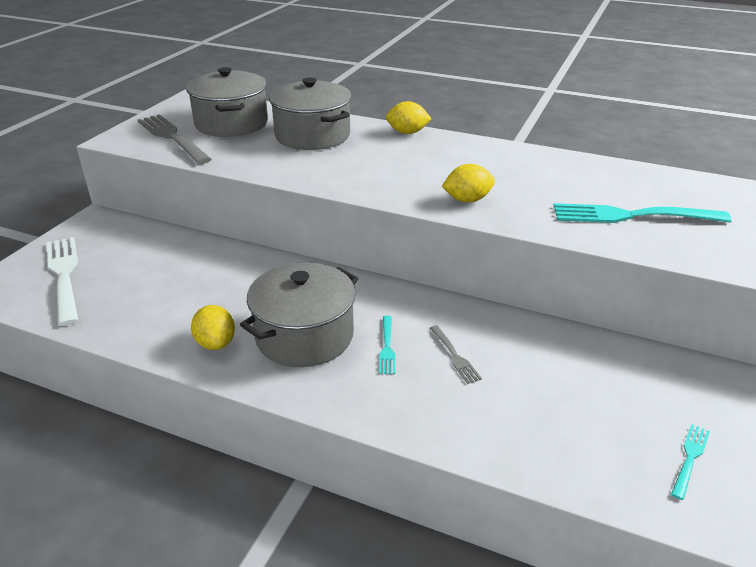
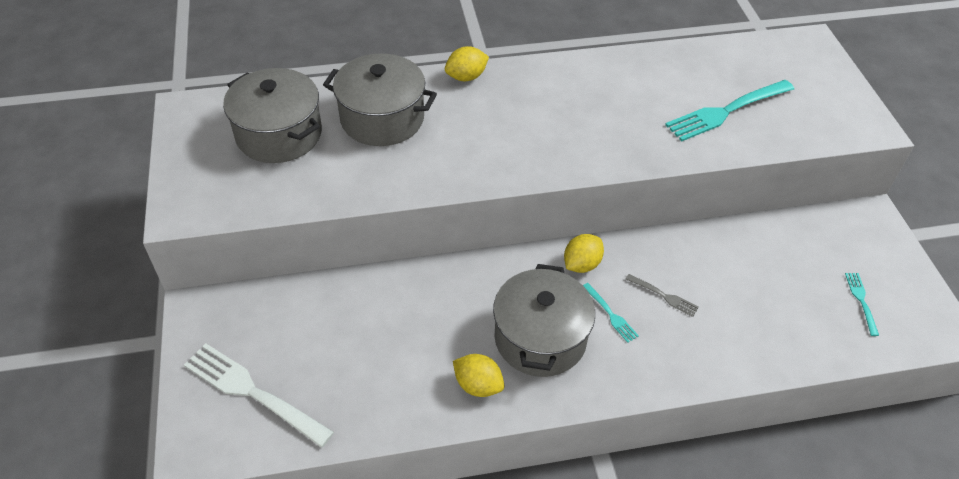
camera: 35 degrees left, 15 degrees up
grey fork [138,114,212,164] -> none
yellow lemon [442,164,495,203] -> yellow lemon moved to [564,234,604,273]

